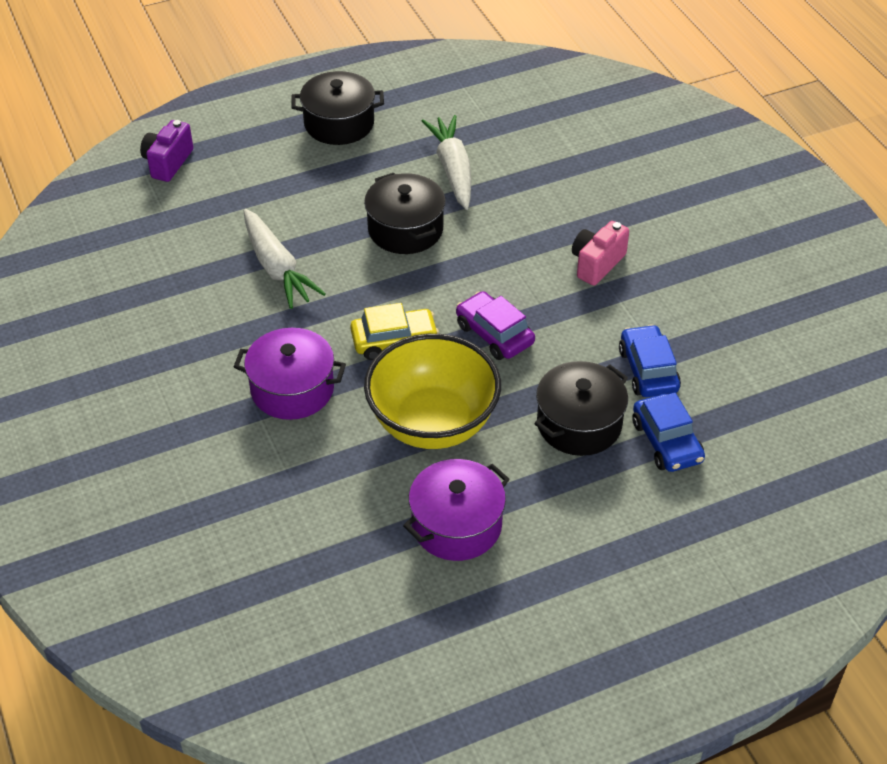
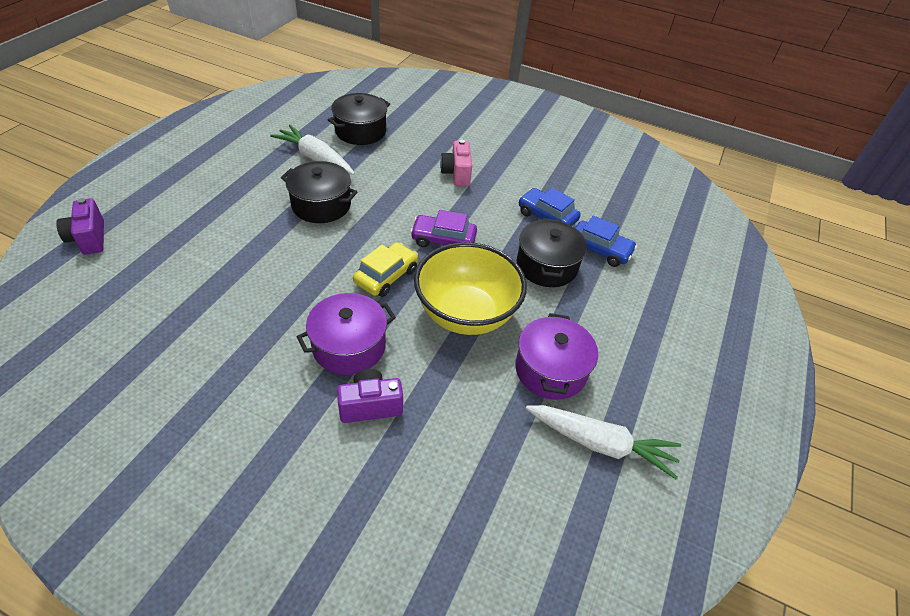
camera: 45 degrees left, 0 degrees up
white carrot [244,209,326,309] -> white carrot moved to [526,405,681,479]
black pot [292,71,384,145] -> black pot moved to [328,93,390,145]
none -> purple camera [337,369,403,423]

